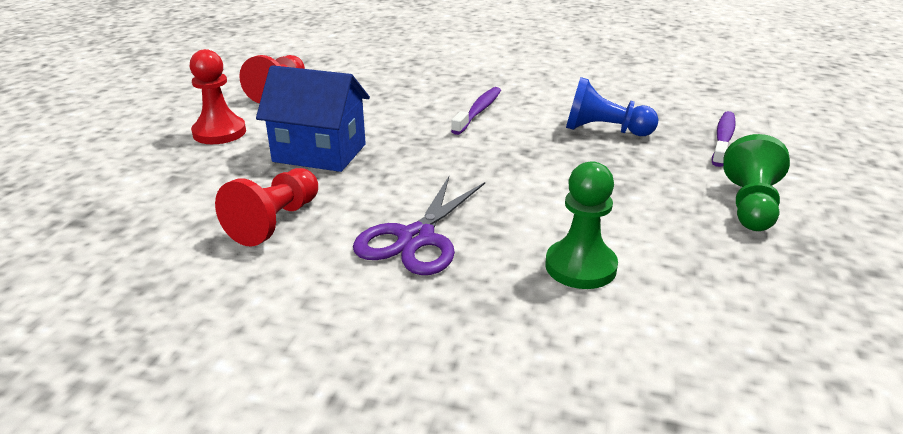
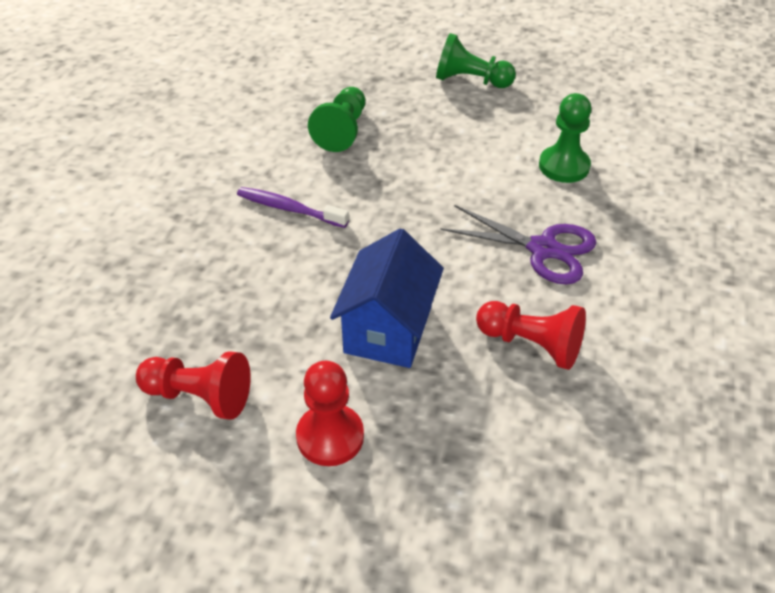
camera: 90 degrees left, 15 degrees up
blue pawn [566,77,659,136] -> green pawn [308,87,365,152]
purple toothbrush [712,111,736,167] -> none

